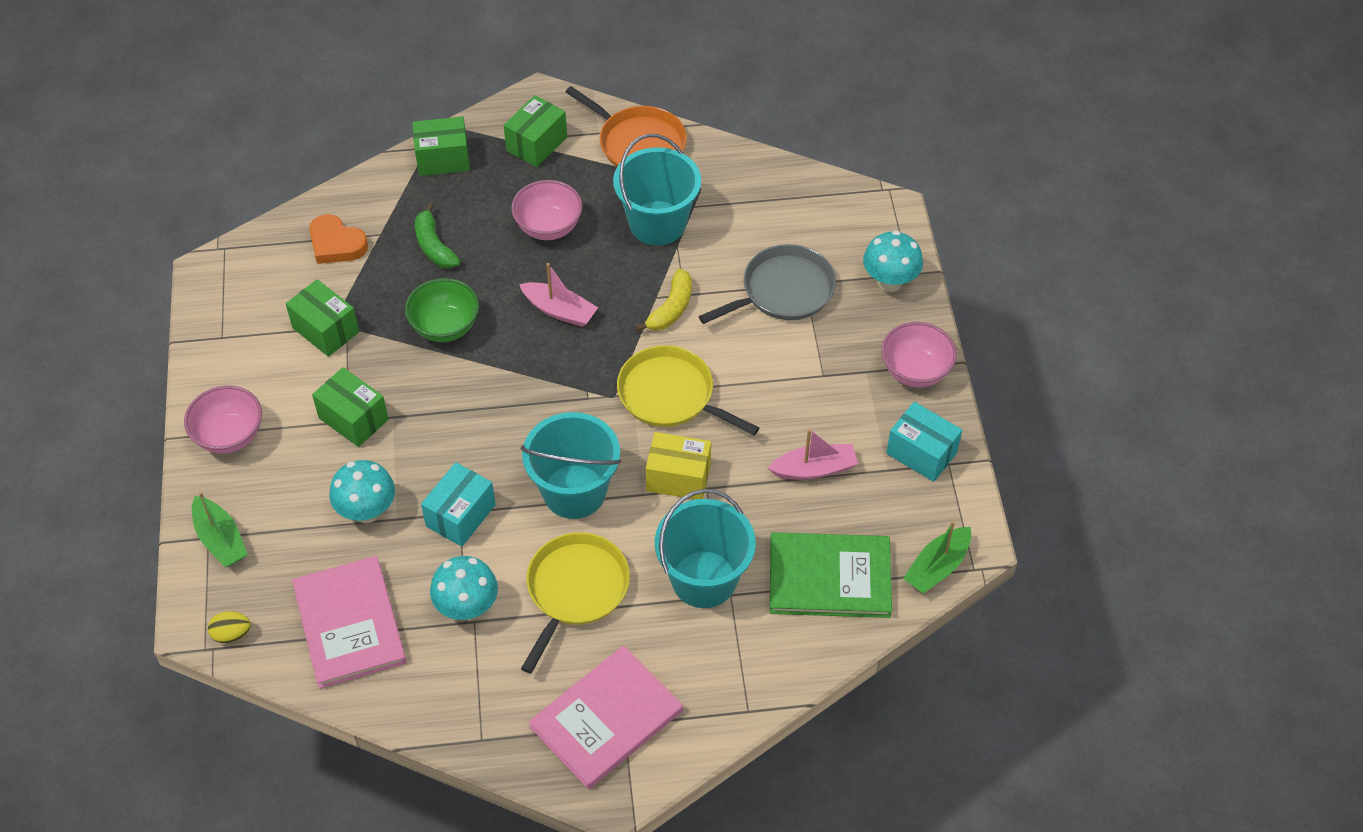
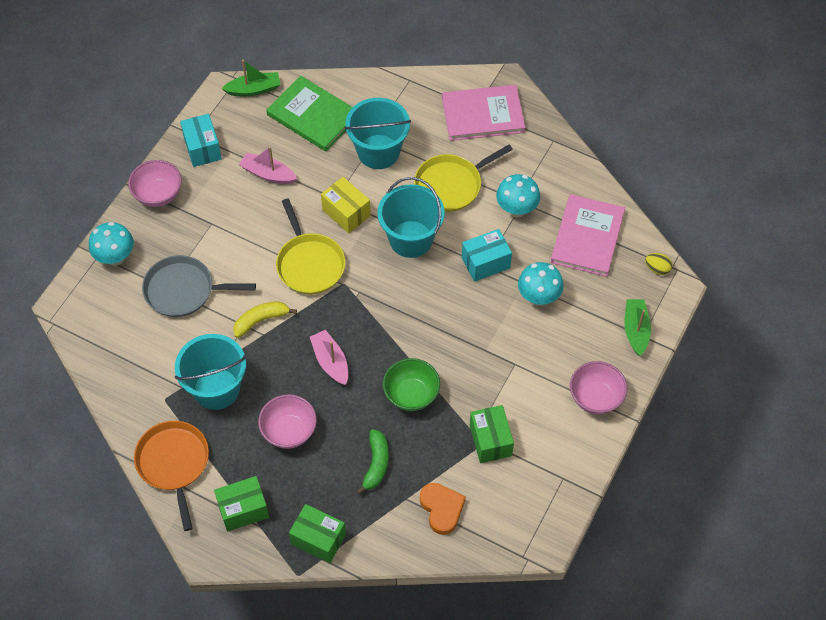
camera: 145 degrees left, 5 degrees up
green box [312,367,389,447] -> none

